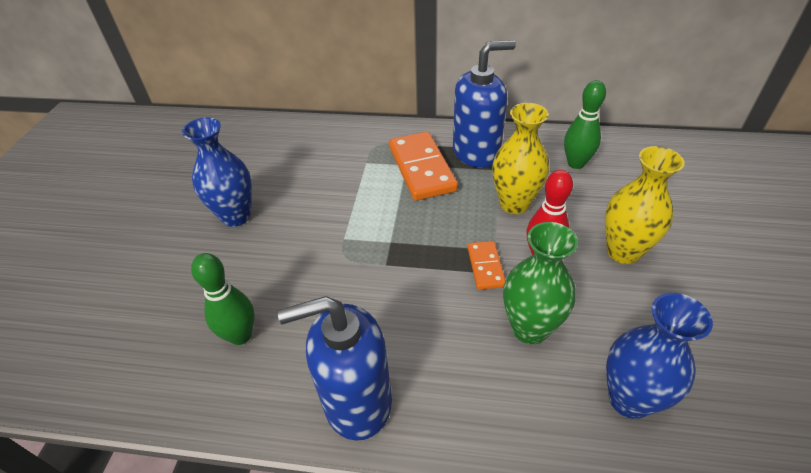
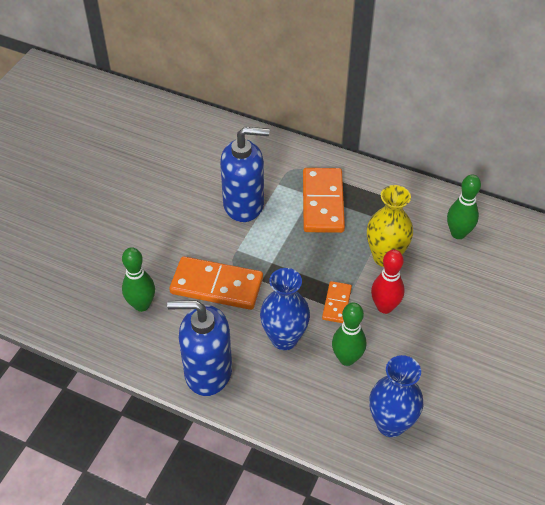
camera: 15 degrees right, 5 degrees up
blue vase [182,118,252,227] -> blue vase moved to [260,268,310,350]
blue soap dispenser [453,40,516,168] -> blue soap dispenser moved to [220,127,269,222]
green vase [503,222,578,344] -> green bowling pin [332,303,366,366]
yellow vase [605,146,685,264] -> none
none -> orange domino [169,256,263,310]

